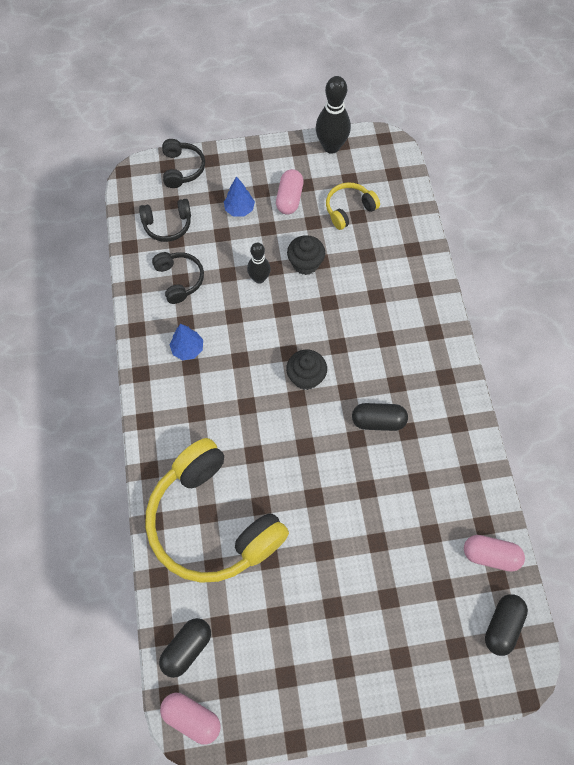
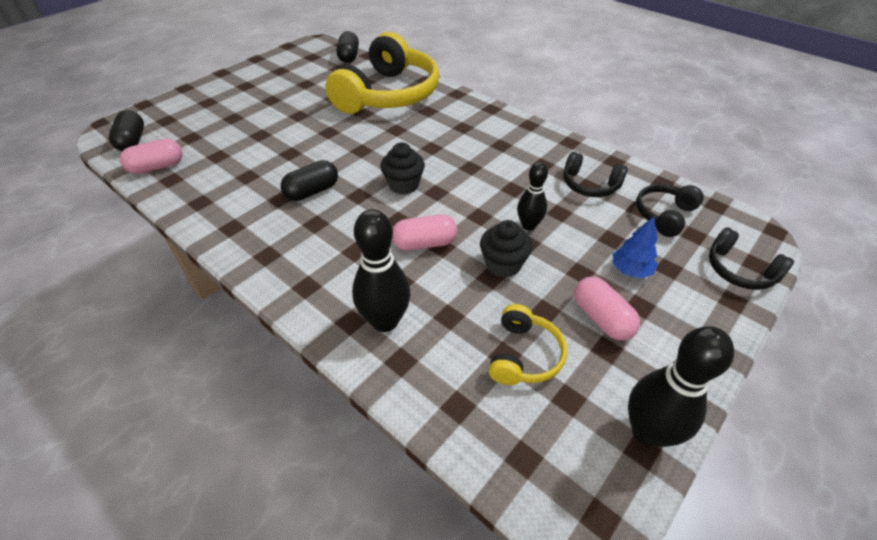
camera: 140 degrees right, 20 degrees down
yellow headphones [145,438,289,583] -> yellow headphones turned 105 degrees clockwise [325,32,439,114]
pink capsule [160,693,221,745] -> pink capsule moved to [392,215,457,250]
blue tree [170,324,203,360] -> none
none -> black bowling pin [352,209,411,332]

